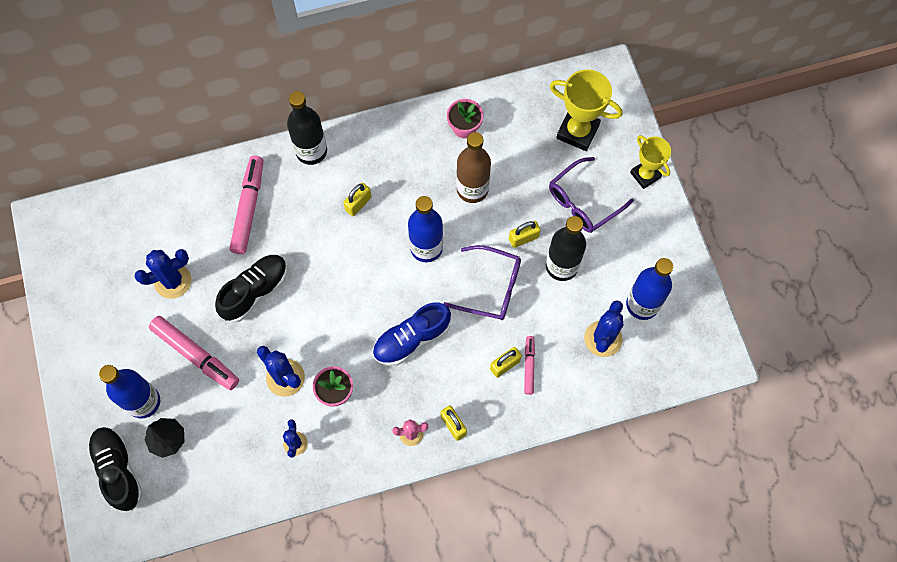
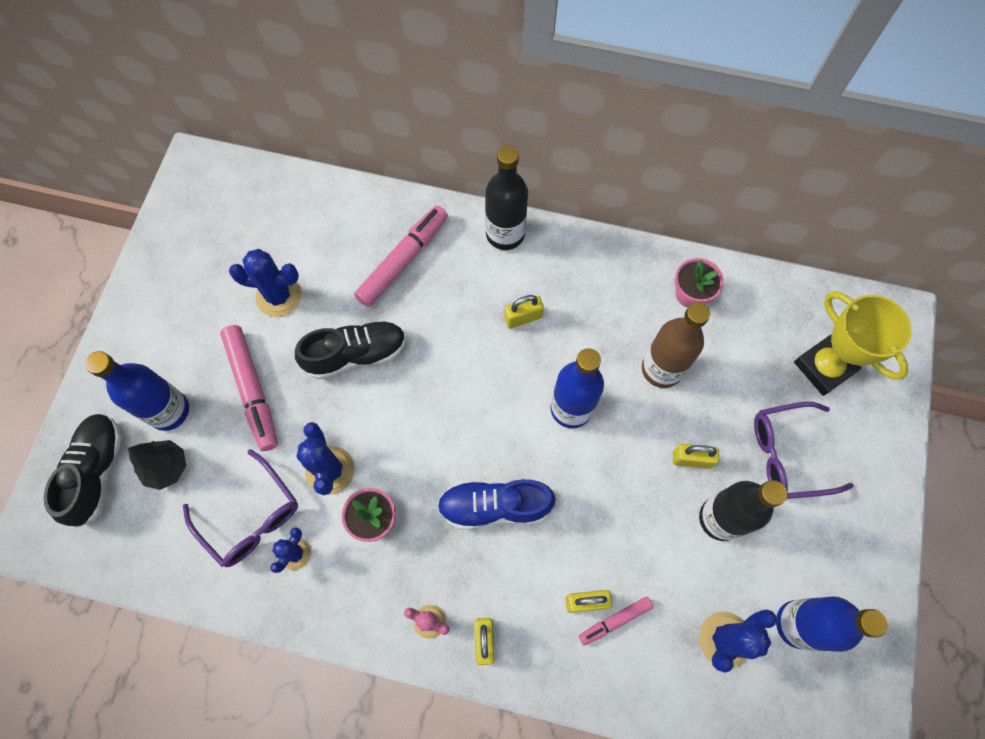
camera: 30 degrees right, 0 degrees up
purple glasses [444,245,521,320] -> purple glasses moved to [183,449,298,567]
pink marker [524,336,535,395] -> pink marker turned 150 degrees counterclockwise [579,596,653,645]
yellow trophy [630,135,671,189] -> none

